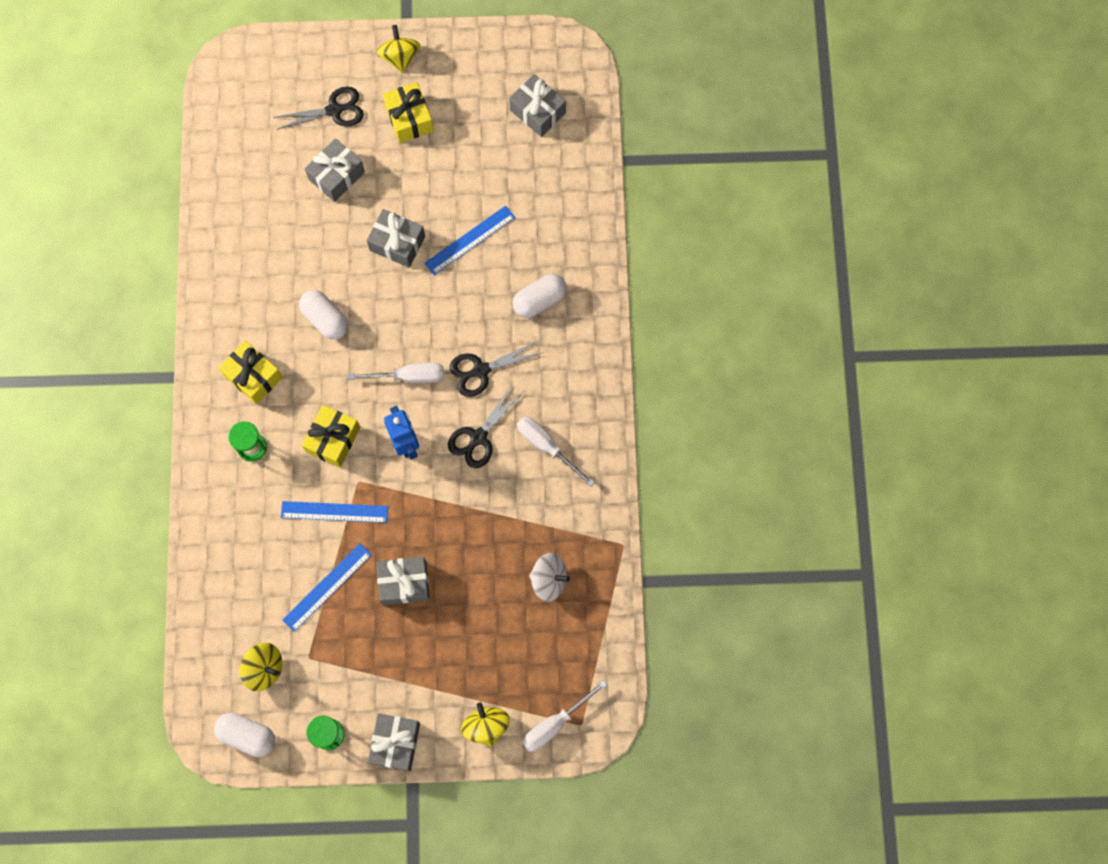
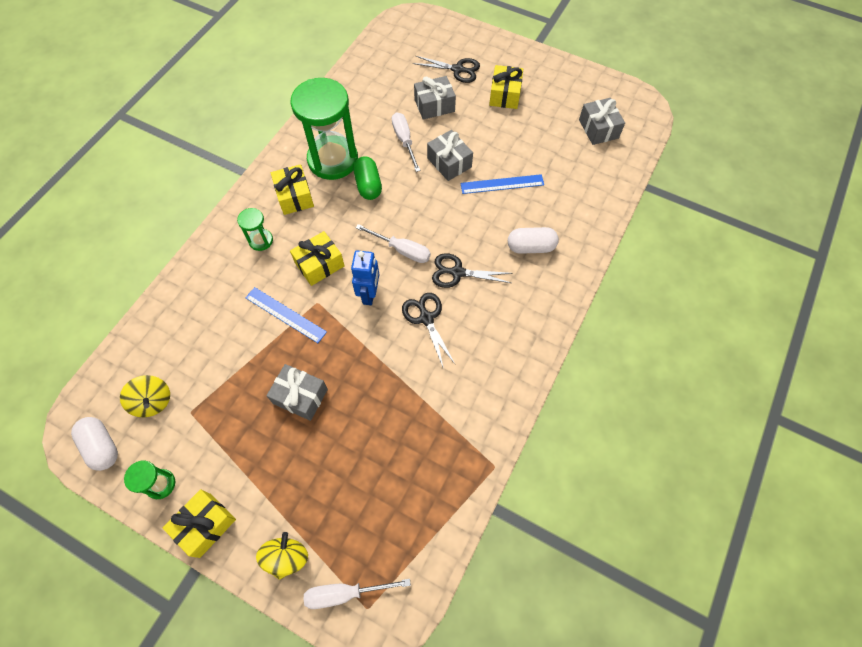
camera: 30 degrees right, 10 degrees down
blue ruler [282,543,371,632] -> none
white capsule [299,290,348,340] -> green capsule [353,156,382,200]
grey gift [368,713,420,771] -> yellow gift [163,489,236,558]
yellow spinning top [377,25,420,73] -> none
black scissors [448,386,523,469] -> black scissors turned 90 degrees clockwise [402,293,455,369]
white screwdriver [517,416,595,487] -> white screwdriver moved to [392,112,421,172]
white spinning top [529,553,570,602] -> none
none -> green hourglass [290,78,358,180]

